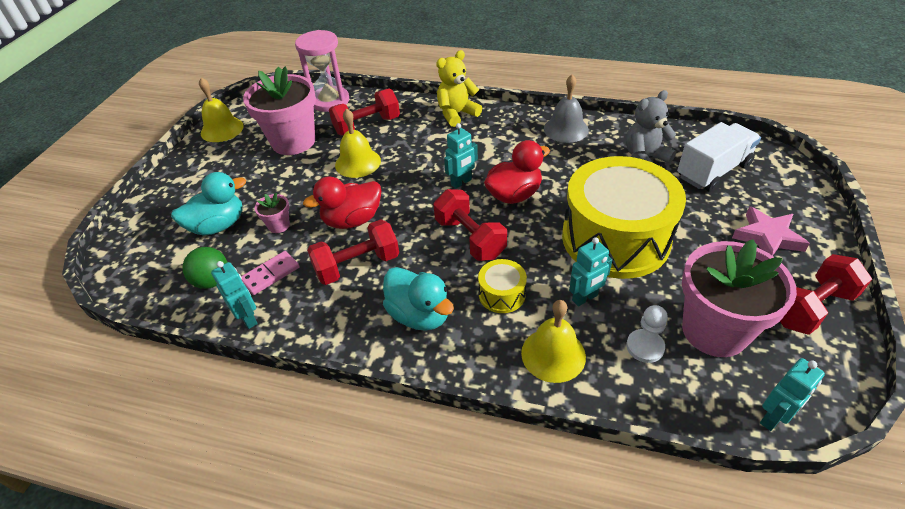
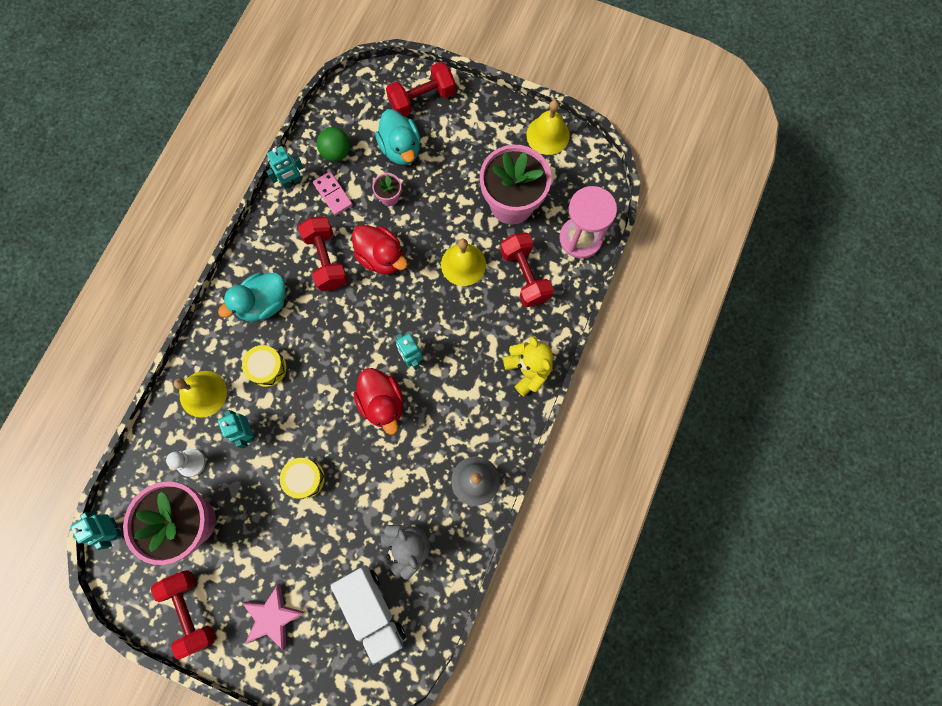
camera: 95 degrees right, 30 degrees up
red duck [303,176,381,229] -> red duck turned 150 degrees clockwise [352,225,408,274]
red dumbbell [433,189,507,261] -> red dumbbell moved to [386,62,456,117]
yellow drum [562,156,686,279] -> yellow drum [280,458,325,499], size x0.41

